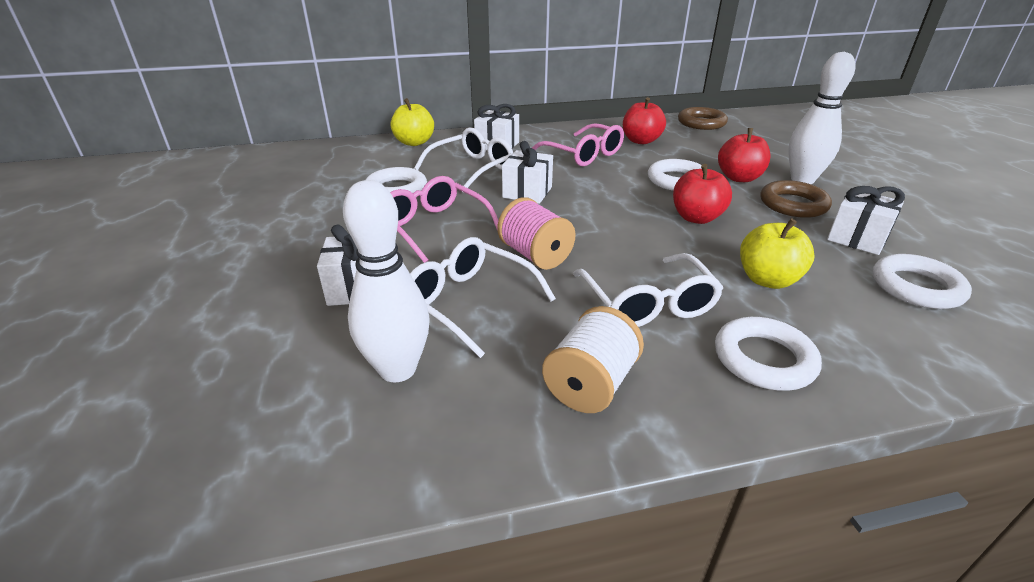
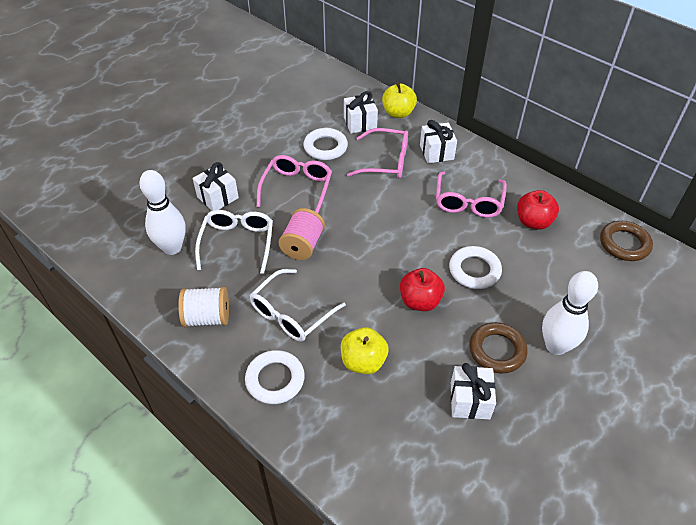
camera: 55 degrees right, 15 degrees up
white glasses [414,128,513,193] -> pink glasses [347,128,408,178]
white gift [502,141,553,204] -> white gift moved to [344,91,378,133]
red apple [718,128,771,182] -> none
white ring [873,254,972,309] -> none

